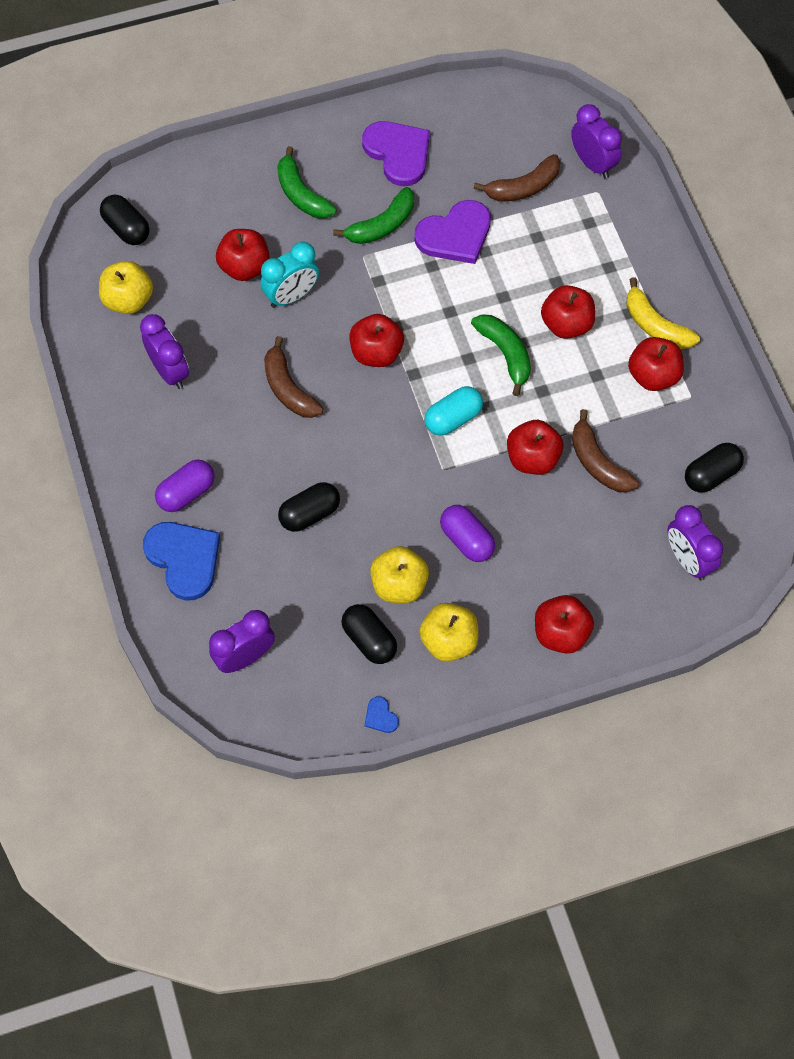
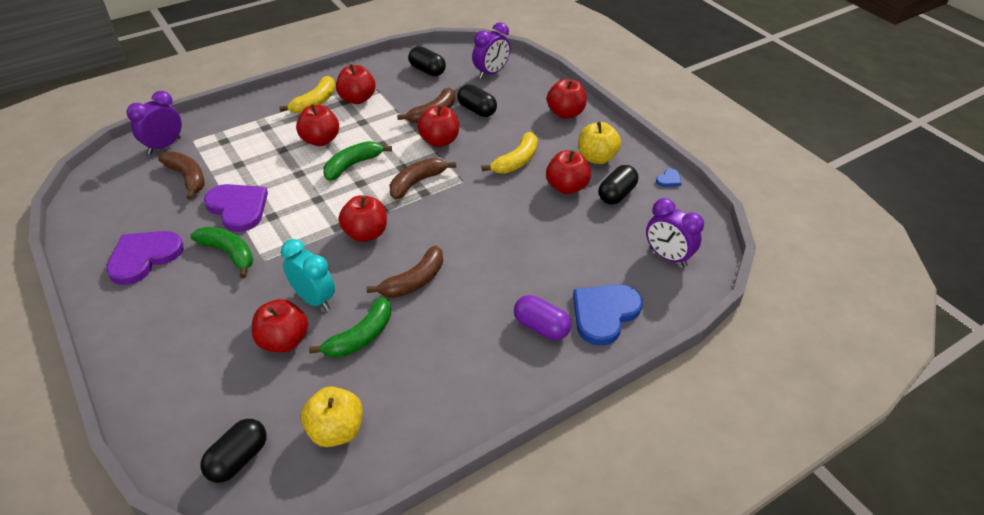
camera: 105 degrees left, 20 degrees down
purple clock [140,314,189,389] -> none
green banana [277,146,337,218] -> green banana moved to [309,297,391,358]
black capsule [278,482,340,532] -> black capsule moved to [457,84,497,117]
yellow apple [370,546,429,603] -> red apple [546,150,591,194]
turquoise capsule [425,386,483,436] -> brown banana [390,158,456,200]
purple capsule [440,505,495,562] -> yellow banana [481,132,538,174]

